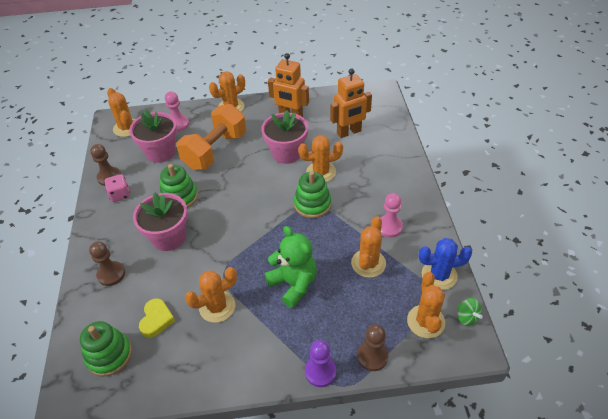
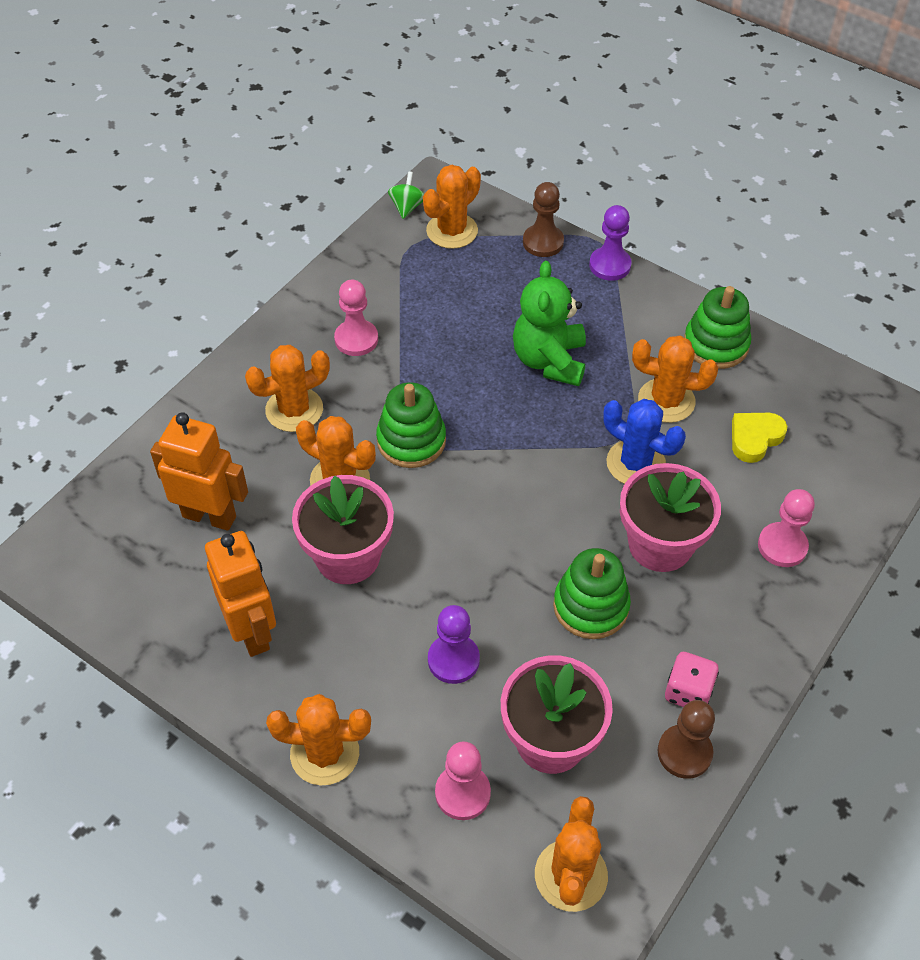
camera: 140 degrees left, 5 degrees up
green stacking toy [80,321,132,376] -> green stacking toy moved to [684,286,751,369]
brown pawn [89,242,125,286] -> pink pawn [758,489,815,567]
orange dumbbell [176,104,246,170] -> purple pawn [428,605,480,684]
orange cactus [351,216,386,278] -> orange cactus moved to [245,345,330,432]
blue cactus [419,238,472,290] -> blue cactus moved to [603,399,686,484]

